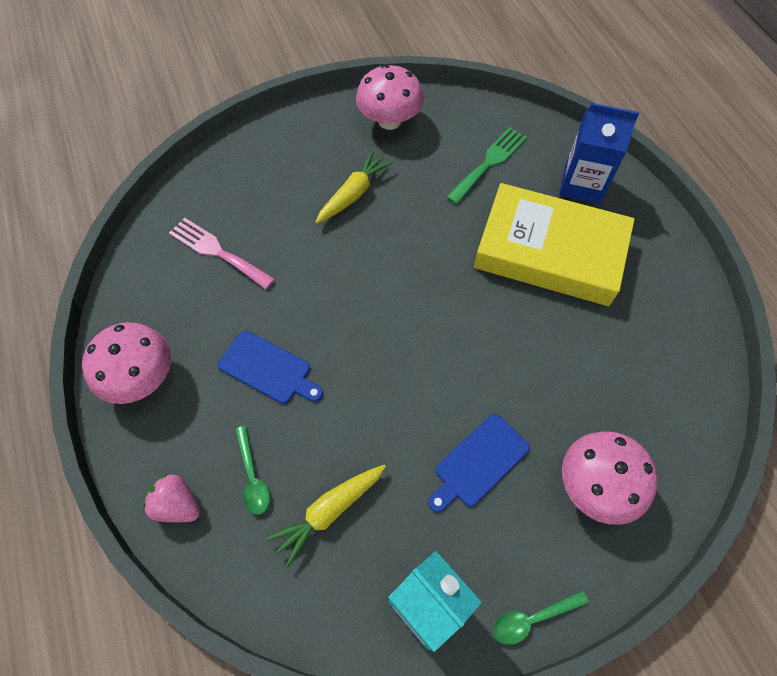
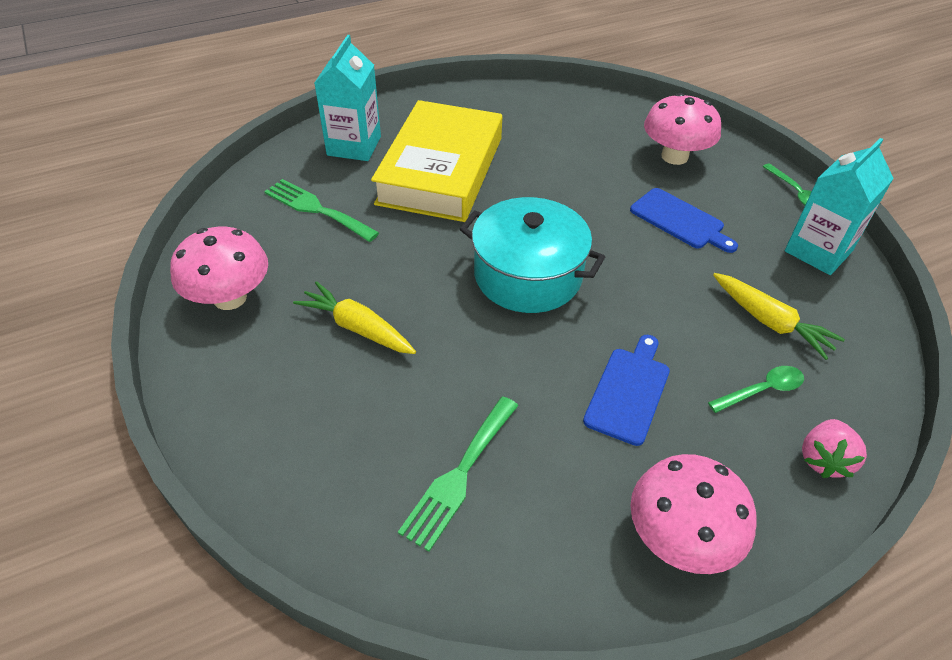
camera: 95 degrees left, 15 degrees down
pink fork [169,218,275,289] -> green fork [398,396,519,552]
blue carton [559,103,639,204] -> turquoise carton [314,35,381,161]
none -> turquoise pot [460,197,605,313]

